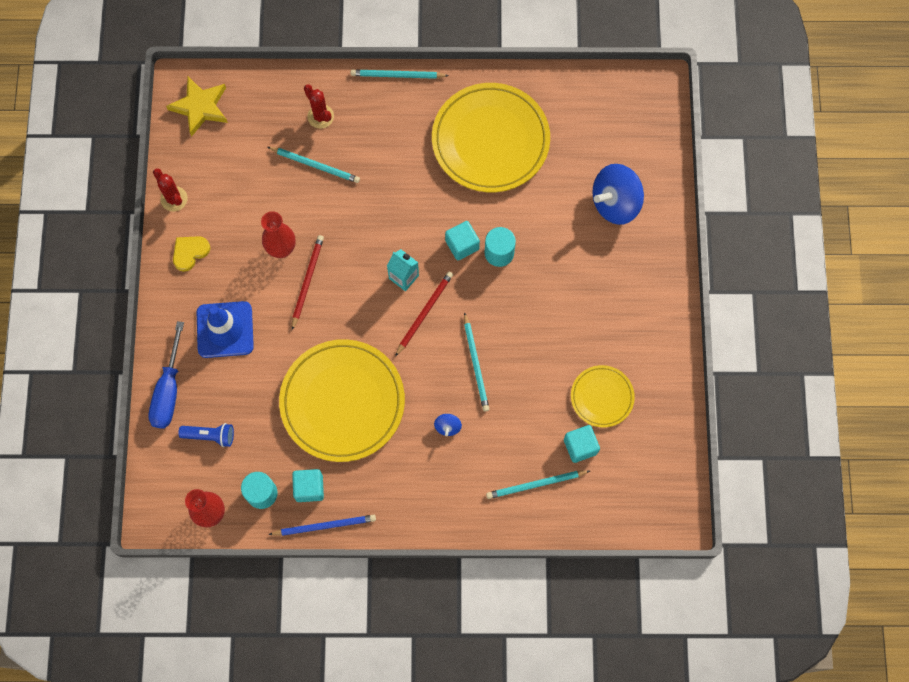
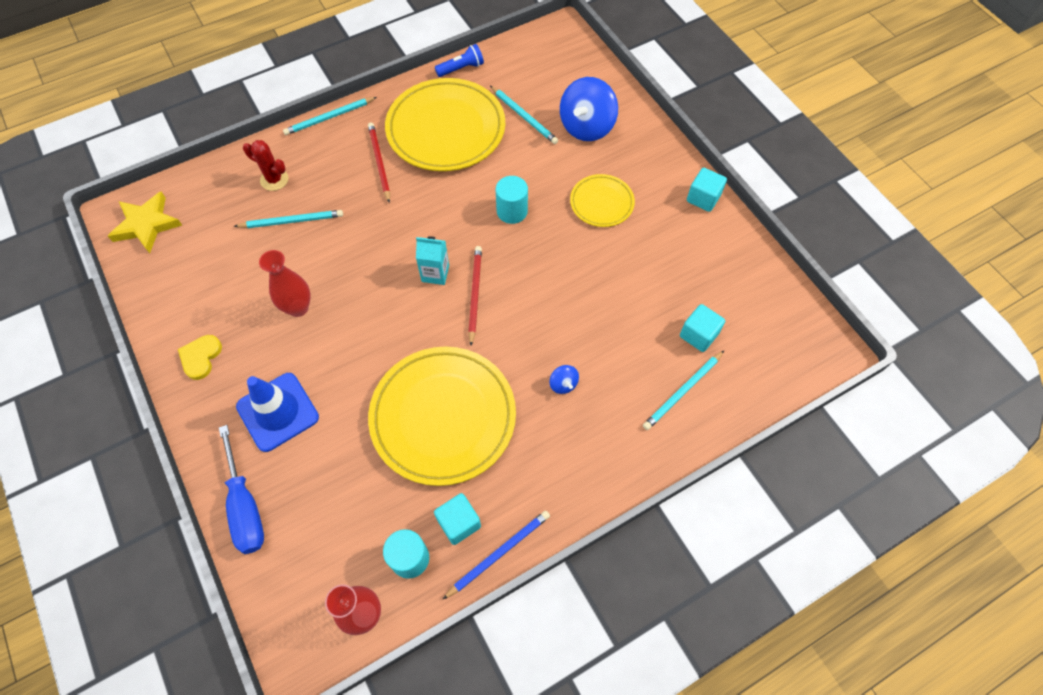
camera: 30 degrees left, 10 degrees down
red cactus [153,168,188,211] -> none
blue flashlight [178,423,234,447] -> blue flashlight moved to [435,44,484,77]
red pencil [292,235,324,330] -> red pencil moved to [368,123,390,203]
turquoise cube [445,221,480,260] -> turquoise cube moved to [687,168,727,212]
turquoise pencil [464,312,489,412] -> turquoise pencil moved to [490,86,558,144]
yellow plate [571,365,635,427] -> yellow plate moved to [570,174,635,227]

